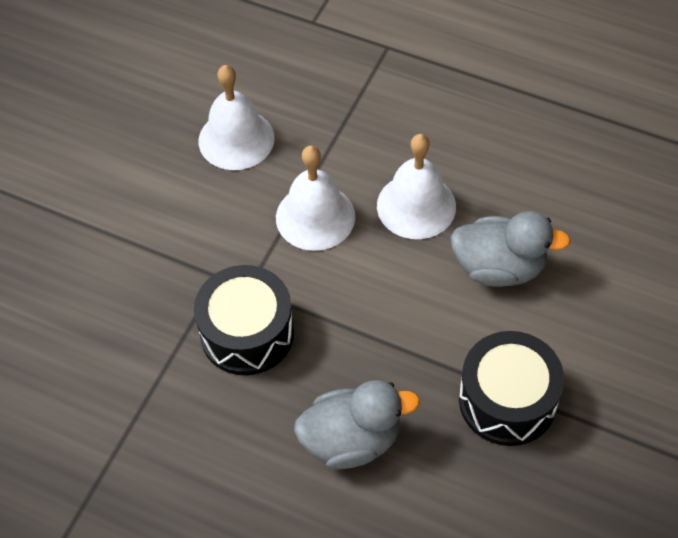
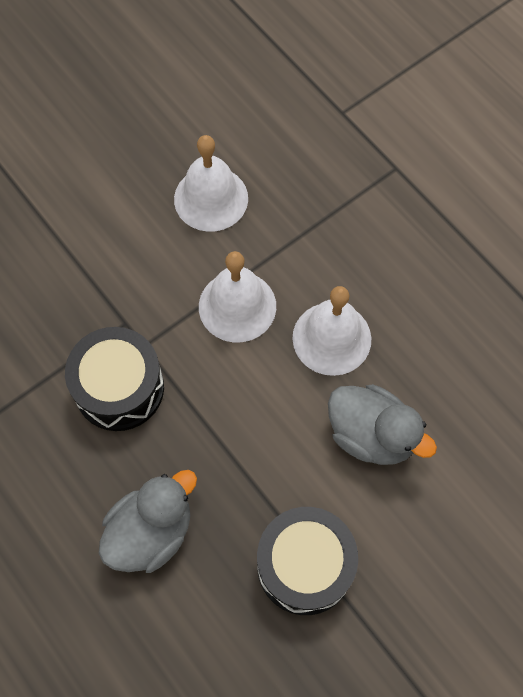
camera: 25 degrees right, 10 degrees up
grey duck [294,380,420,469] -> grey duck turned 60 degrees counterclockwise [99,470,197,573]

